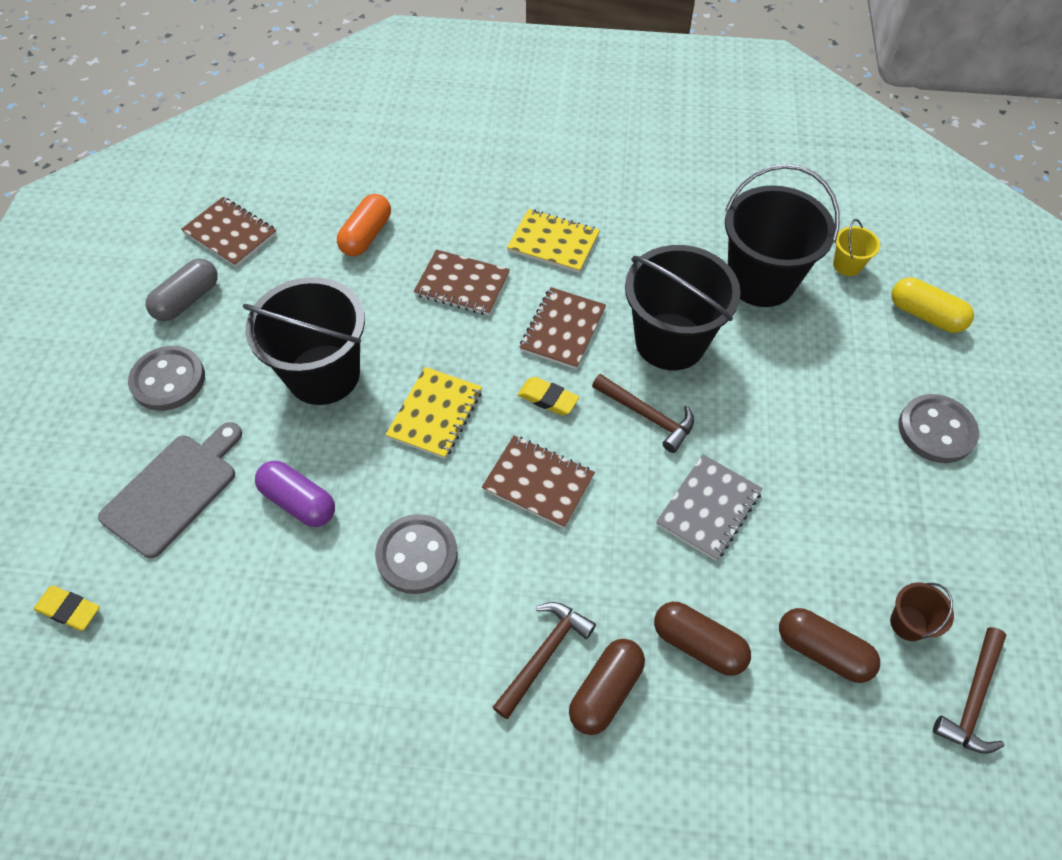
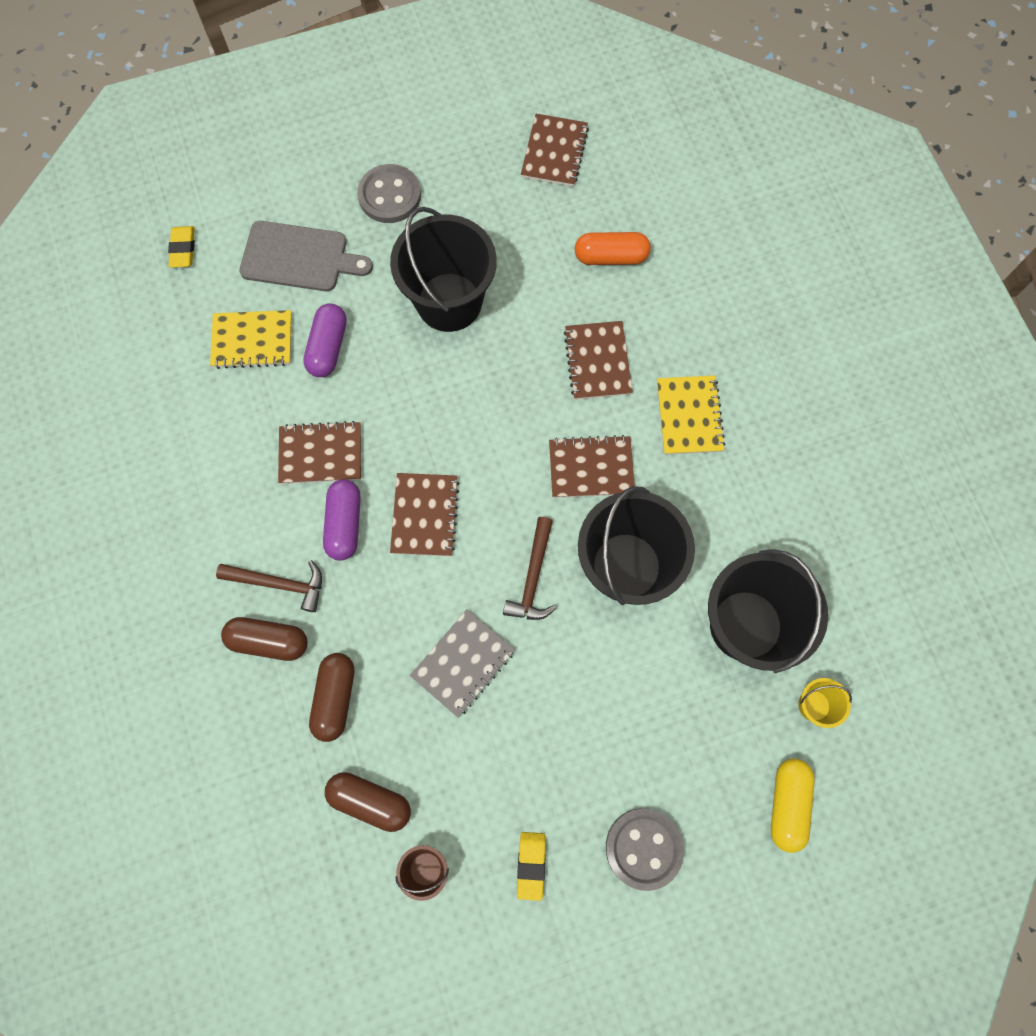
camera: 65 degrees right, 15 degrees up
grey capsule [146,258,218,321] -> none
grey button [375,514,458,594] -> brown notebook [278,421,361,484]
yellow notebook [386,367,482,459] -> yellow notebook moved to [210,310,292,369]
yellow eraser [518,377,579,415] -> yellow eraser moved to [517,832,546,901]
grey notebook [656,454,762,561] -> grey notebook turned 60 degrees counterclockwise [410,609,515,717]
brown capsule [779,608,880,683] -> brown capsule turned 75 degrees counterclockwise [325,772,411,832]
brown hammer [933,627,1007,754] -> none
none -> purple capsule [323,479,361,561]

